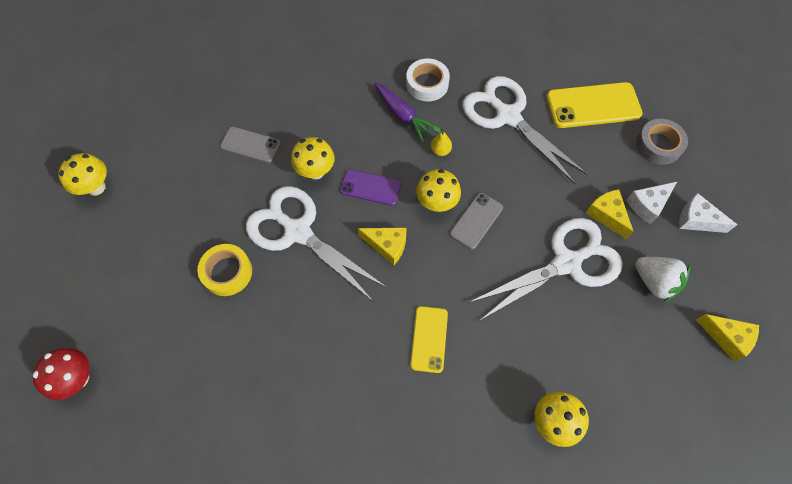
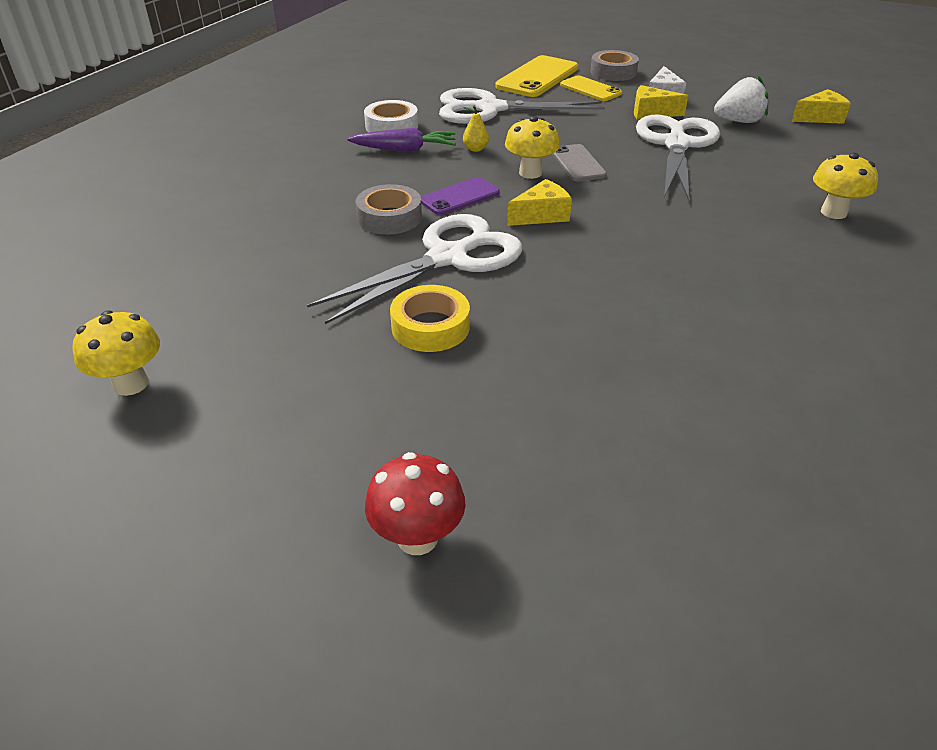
camera: 50 degrees left, 25 degrees down
grey phone [220,127,281,163] -> none
white scissors [246,186,387,302] -> white scissors turned 150 degrees clockwise [307,214,522,324]
yellow mushroom [291,137,335,179] -> grey tape [356,184,422,235]
yellow phone [410,306,448,373] -> yellow phone moved to [560,75,622,101]
white cheese [679,193,737,233] -> none

